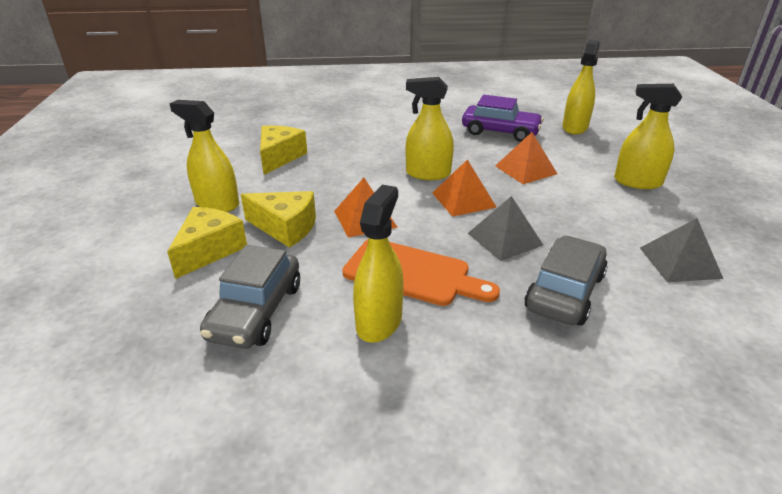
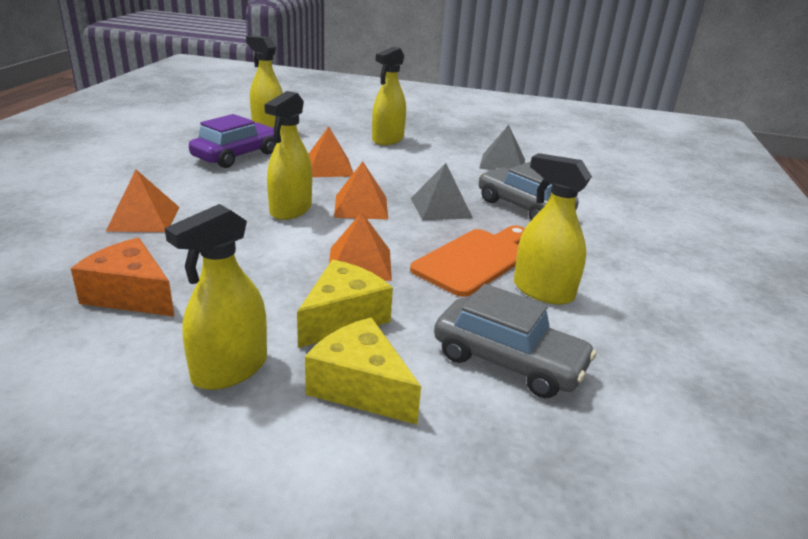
camera: 75 degrees left, 5 degrees down
yellow cheese [260,126,307,175] -> orange cheese [71,238,175,317]
none -> orange pyramid [105,170,179,232]

